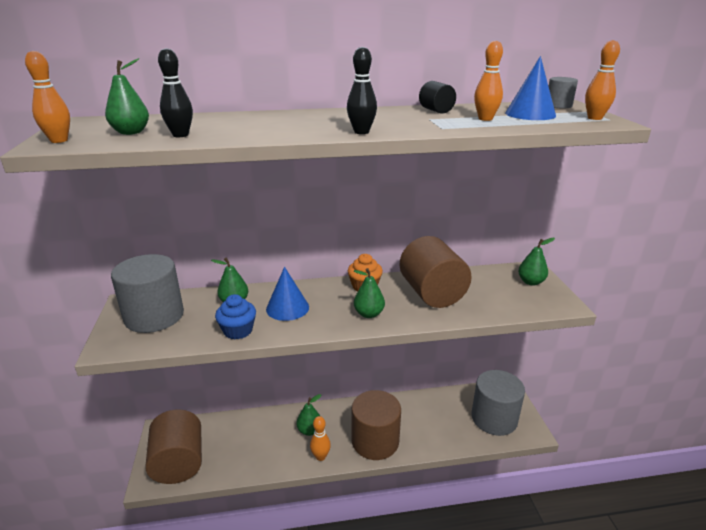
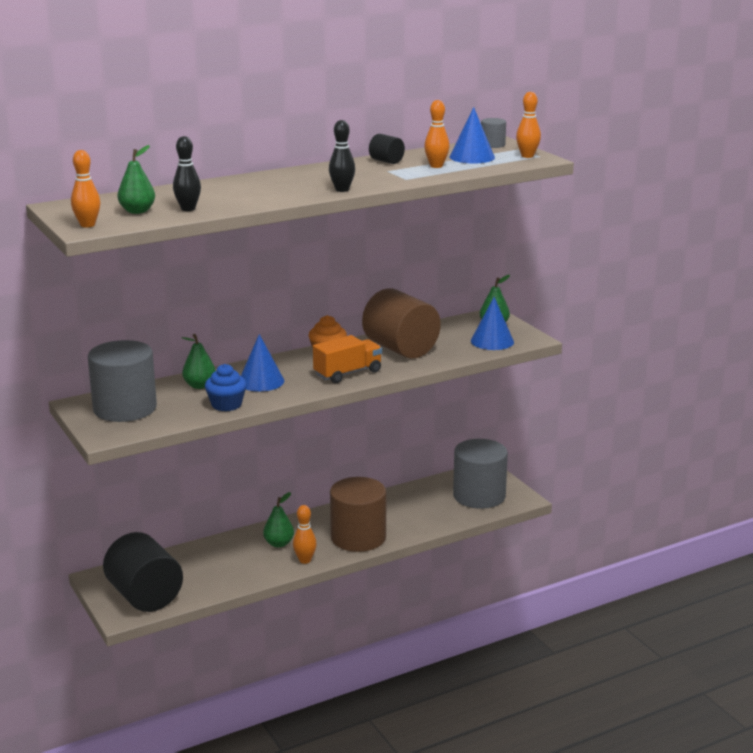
camera: 20 degrees left, 5 degrees down
brown cylinder [145,409,202,484] -> black cylinder [103,532,183,612]
green pear [354,268,385,318] -> orange truck [313,335,382,383]
none -> blue cone [471,297,514,350]

